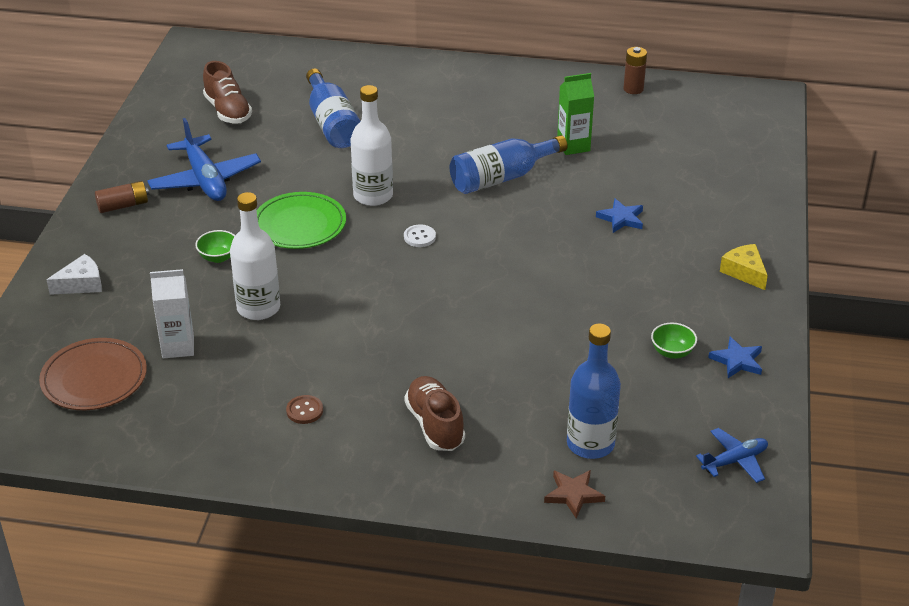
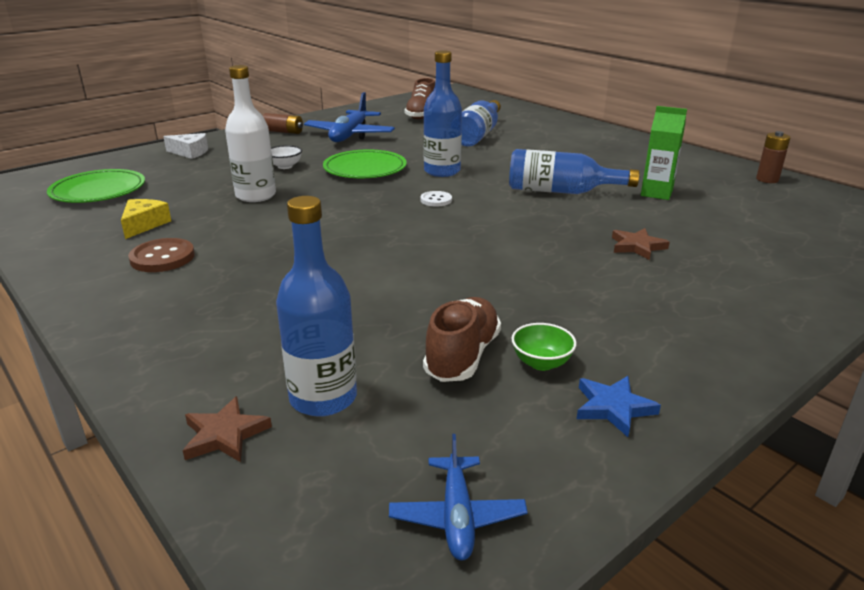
camera: 40 degrees right, 10 degrees down
brown plate [39,338,147,410] -> green plate [47,169,145,203]
white carton [150,269,194,358] -> none
green bowl [195,230,235,263] -> white bowl [271,145,302,169]
brown button [286,395,323,424] -> brown button [128,238,195,272], size x1.63
white bottle [351,85,393,206] -> blue bottle [423,50,462,177]
brown shoe [405,376,465,451] -> brown shoe moved to [423,297,501,382]
blue star [596,198,643,233] -> brown star [612,228,670,260]
blue plane [696,428,768,483] -> blue plane turned 75 degrees clockwise [389,434,528,561]
yellow cheese [720,244,768,290] -> yellow cheese moved to [121,199,171,239]

